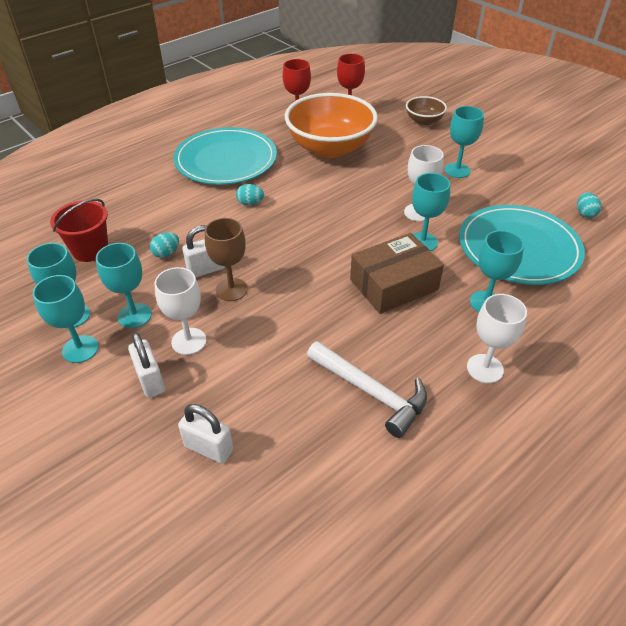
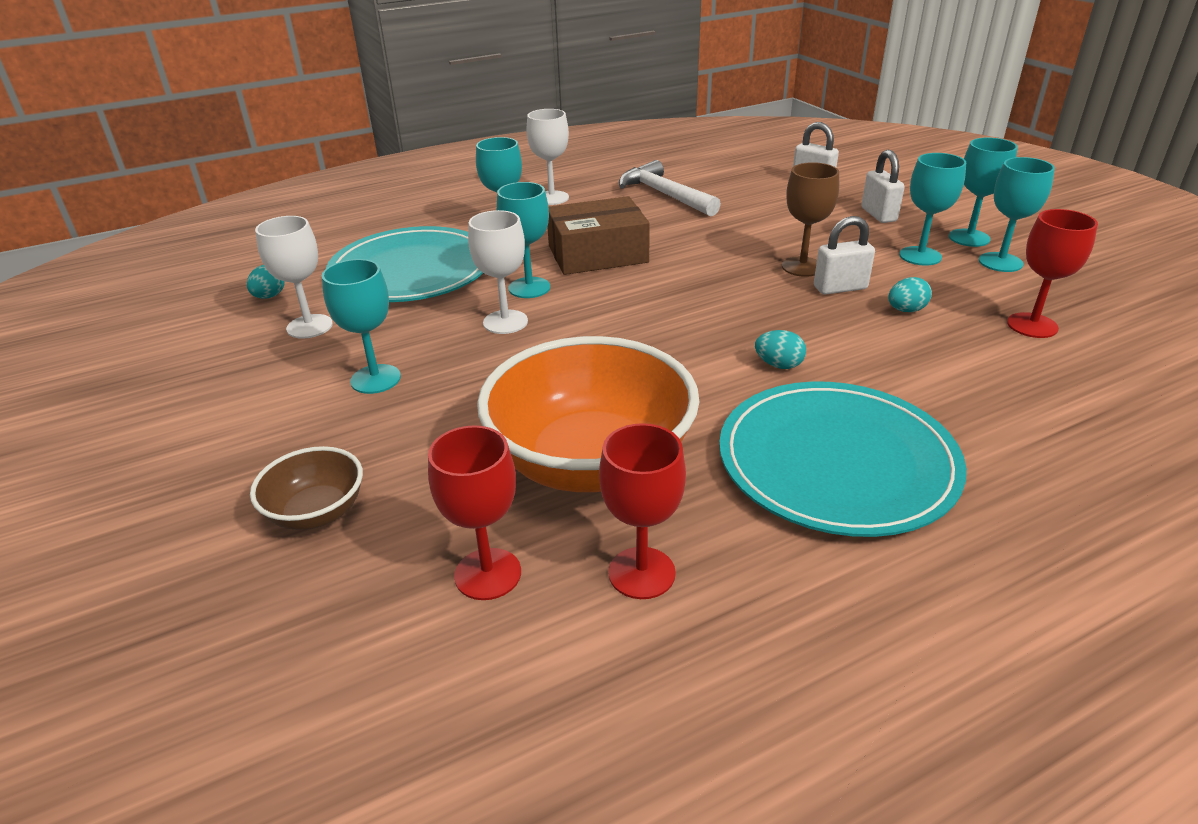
camera: 165 degrees left, 10 degrees down
red bucket [50,199,108,262] -> red goblet [1007,209,1098,338]
white goblet [154,267,206,355] -> white goblet moved to [255,216,333,339]

